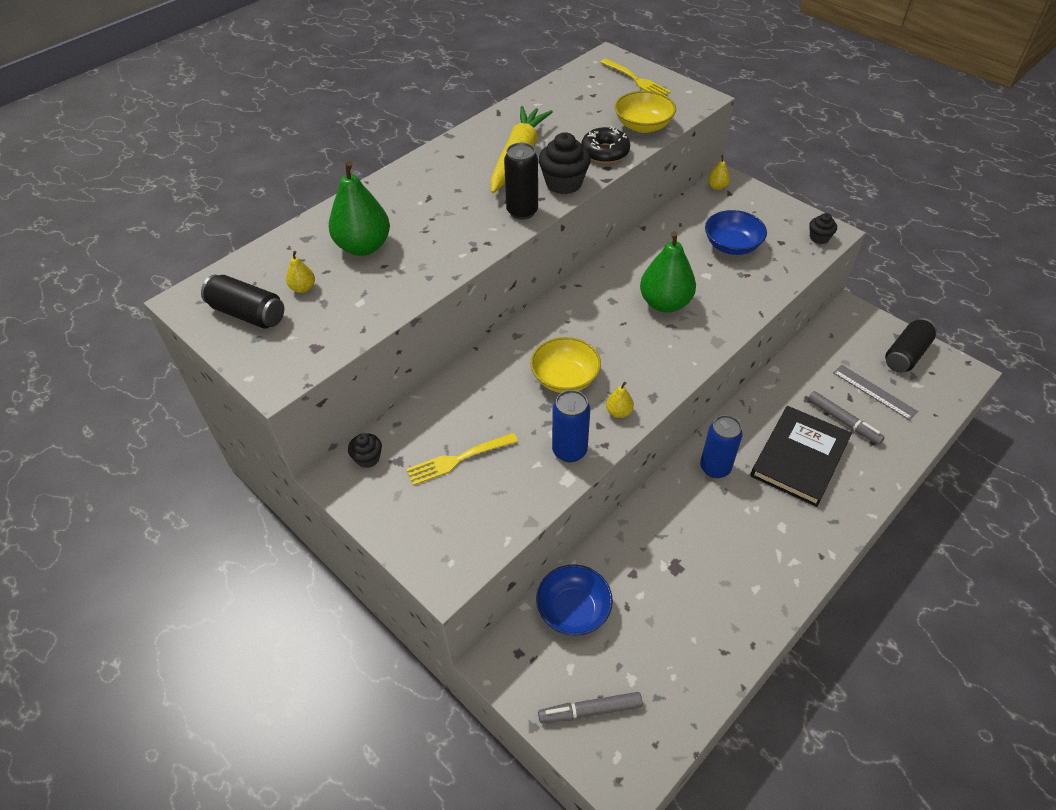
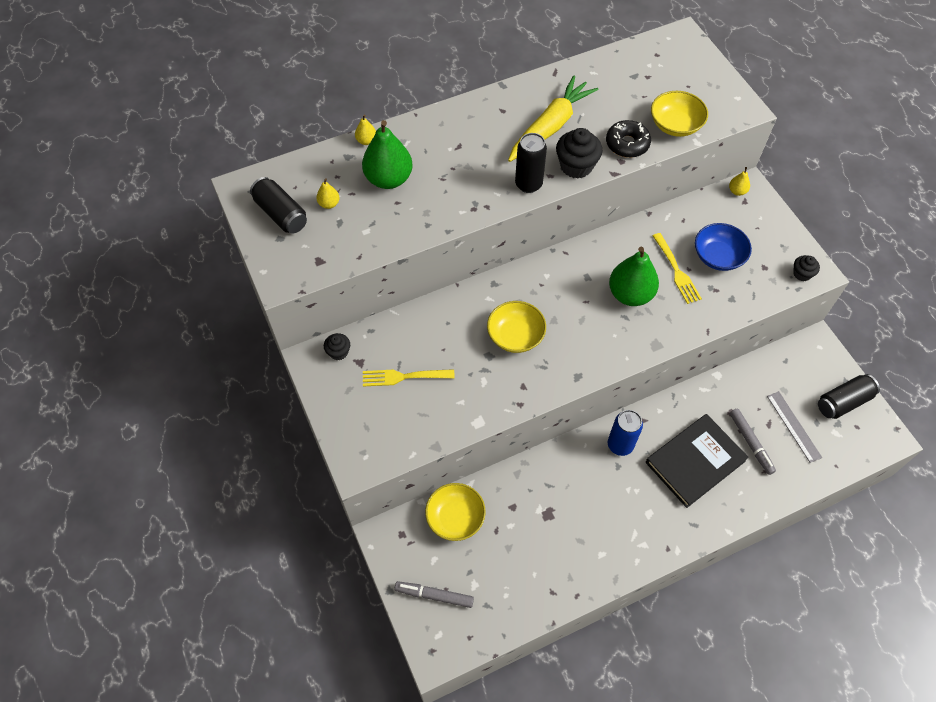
camera: 20 degrees right, 10 degrees up
blue bowl [536,565,613,636] -> yellow bowl [425,483,486,541]
blue can [552,390,590,462] -> none
yellow fork [600,59,671,95] -> yellow fork moved to [653,233,702,304]
yellow pear [606,382,634,418] -> yellow pear moved to [355,115,376,145]

